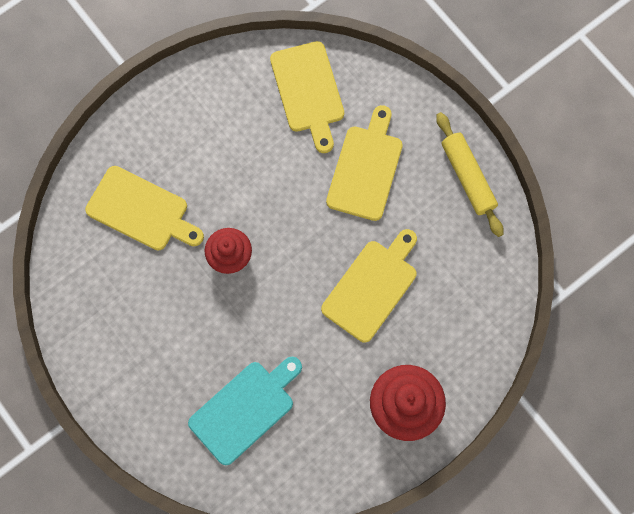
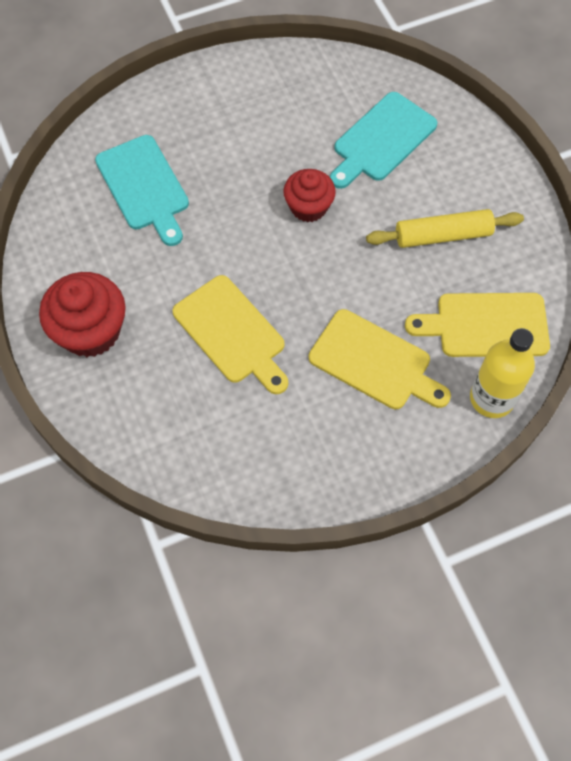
camera: 105 degrees right, 10 degrees down
yellow cutting board [85,166,204,250] -> turquoise cutting board [330,92,437,189]
yellow rolling pin [436,112,504,237] -> yellow rolling pin moved to [366,209,524,248]
none -> yellow bottle [470,328,535,418]

